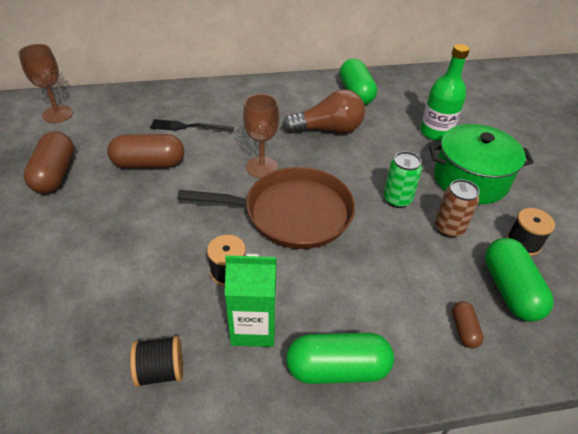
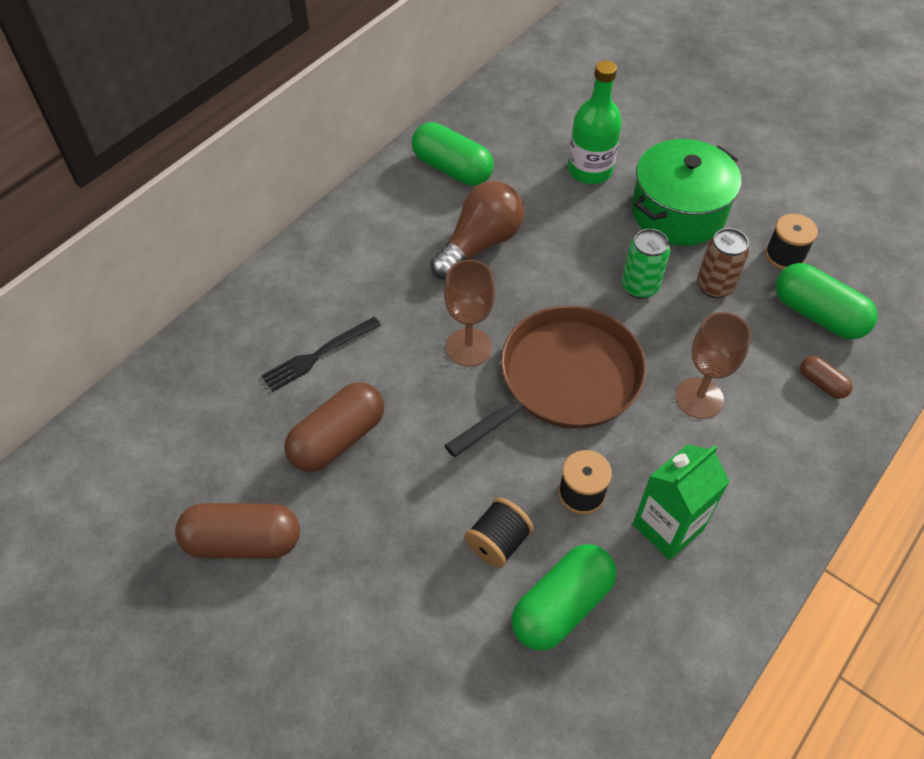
camera: 40 degrees left, 10 degrees up
brown goblet [18,44,73,123] -> brown goblet moved to [675,312,751,419]
brown capsule [24,131,74,194] -> brown capsule turned 45 degrees counterclockwise [175,503,300,559]
black spool [130,336,183,387] -> black spool moved to [465,497,534,568]
green capsule [286,333,394,384] -> green capsule moved to [512,544,616,651]

